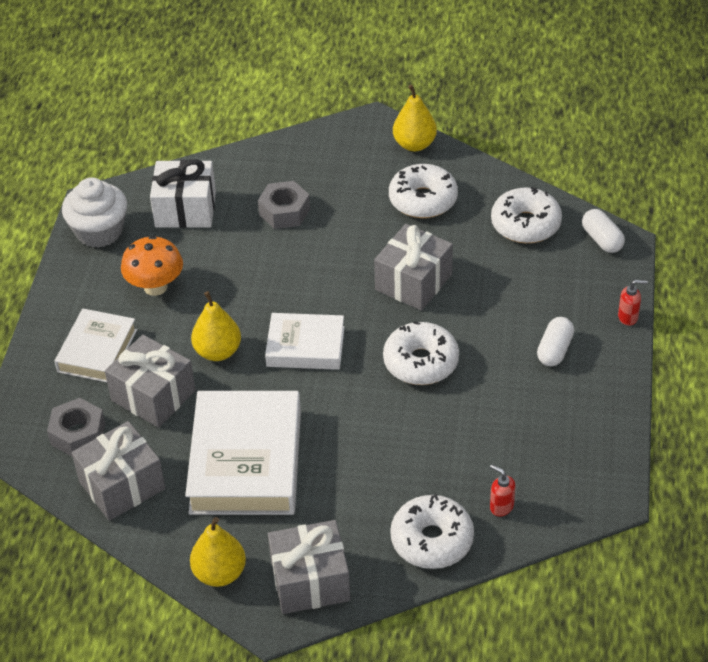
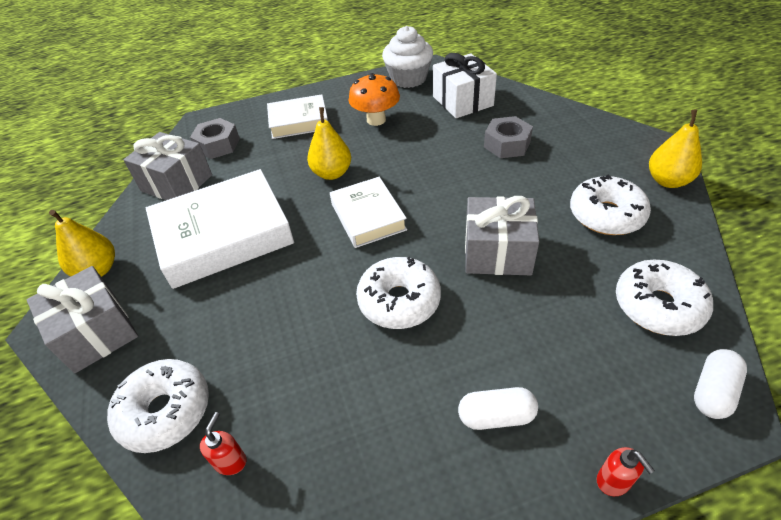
camera: 65 degrees right, 0 degrees up
grey gift [105,335,195,428] -> none

